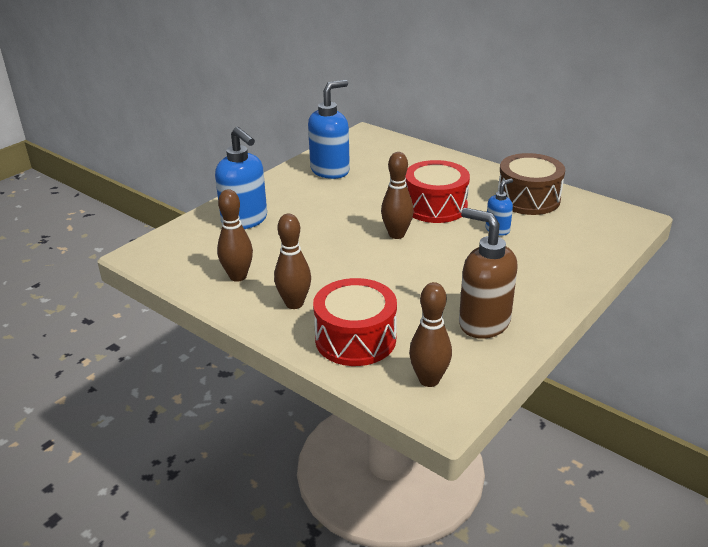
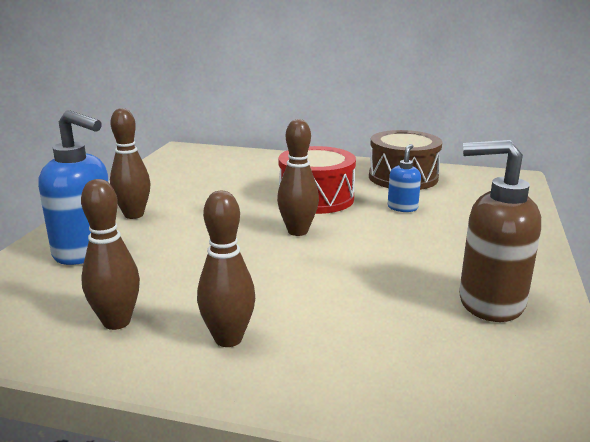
camera: 25 degrees left, 10 degrees down
blue soap dispenser [308,80,350,179] -> none
red drum [313,278,397,366] -> none
brown bowling pin [409,282,452,387] -> brown bowling pin moved to [110,108,150,219]

